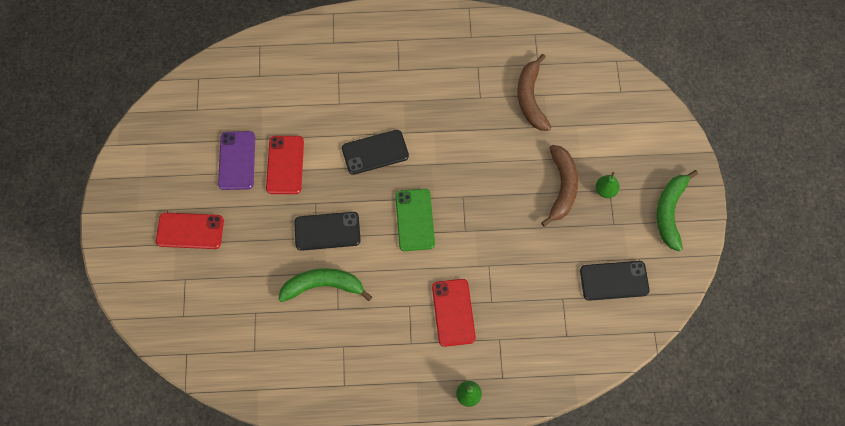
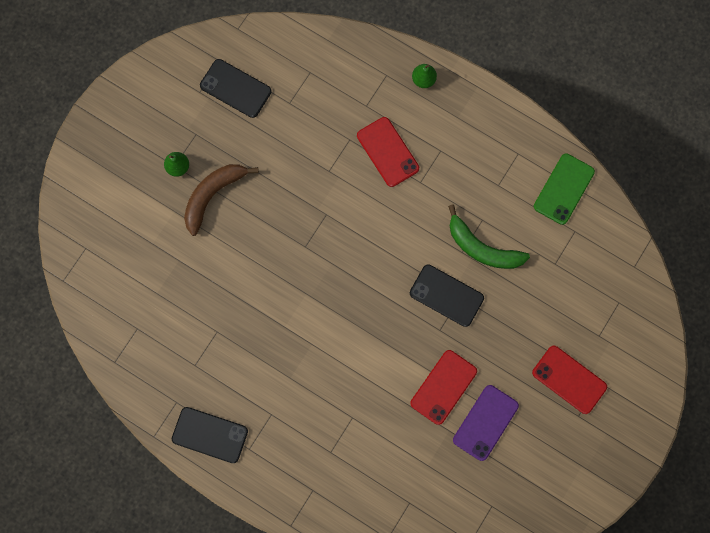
camera: 145 degrees left, 10 degrees up
black phone [342,130,409,175] -> black phone moved to [172,407,248,463]
green phone [395,189,435,251] -> green phone moved to [534,154,595,225]
red phone [432,279,476,347] -> red phone turned 60 degrees counterclockwise [357,117,419,187]
brown banana [517,54,551,131] -> none
green banana [656,170,698,252] -> none

